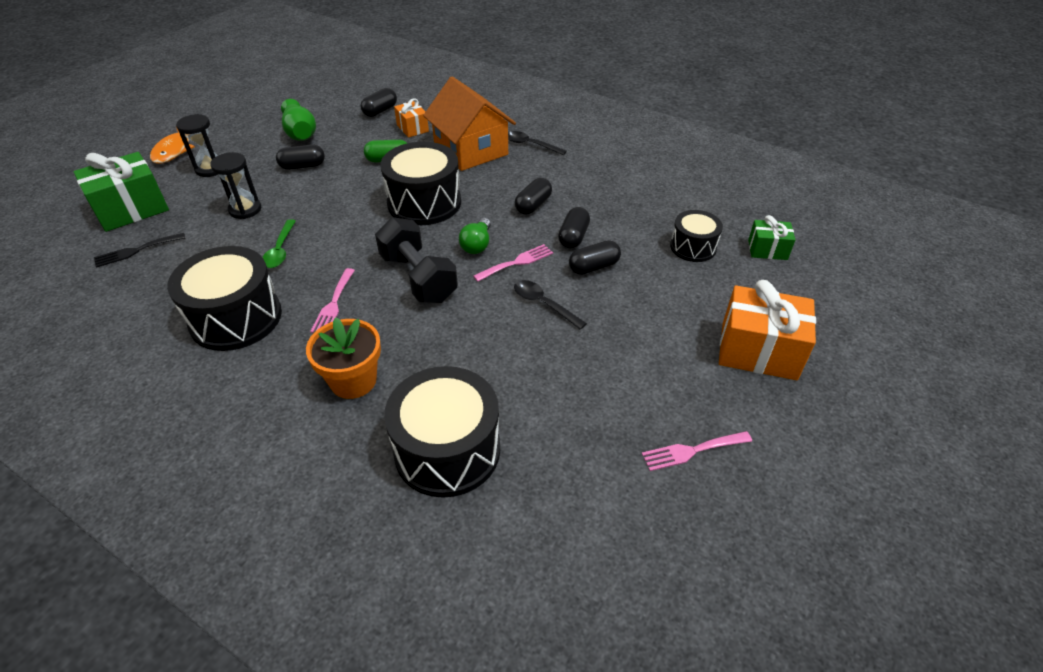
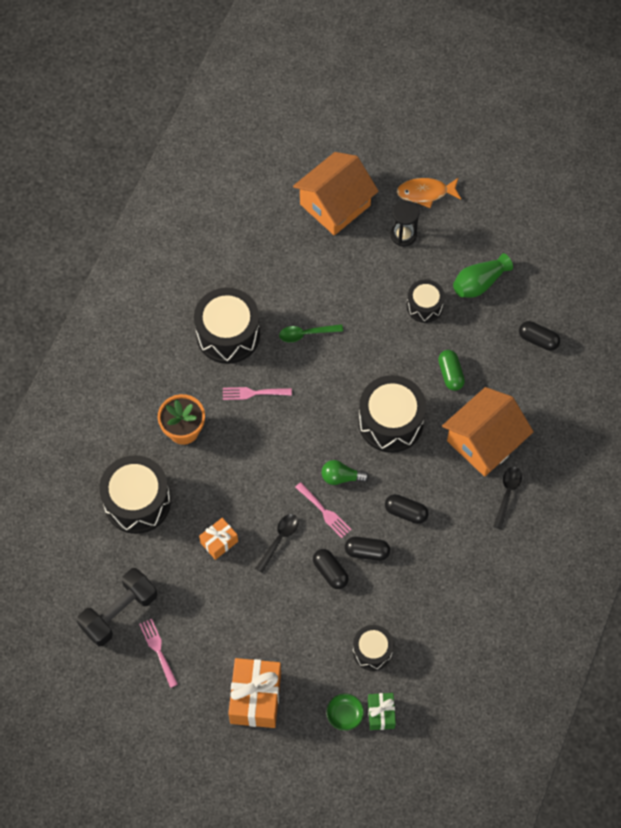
camera: 80 degrees right, 20 degrees up
green gift [74,152,169,232] -> orange house [293,152,379,235]
black fork [94,233,186,268] -> none
black hourglass [210,152,261,219] -> none
black capsule [276,144,325,170] -> black drum [407,279,445,323]
black dumbbell [375,217,458,303] -> black dumbbell moved to [77,568,157,646]
orange gift [394,98,429,138] -> orange gift moved to [199,518,238,560]
none -> green bowl [326,693,364,731]

